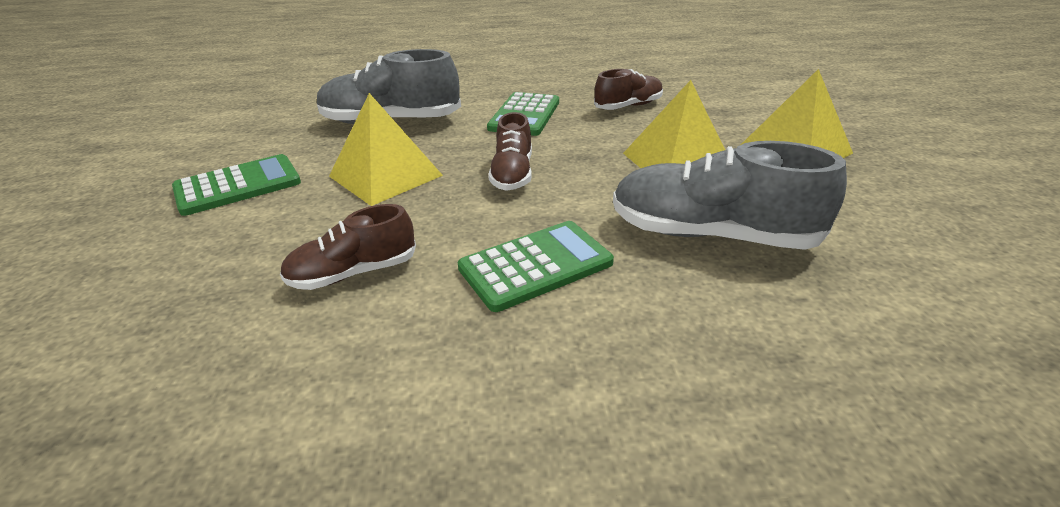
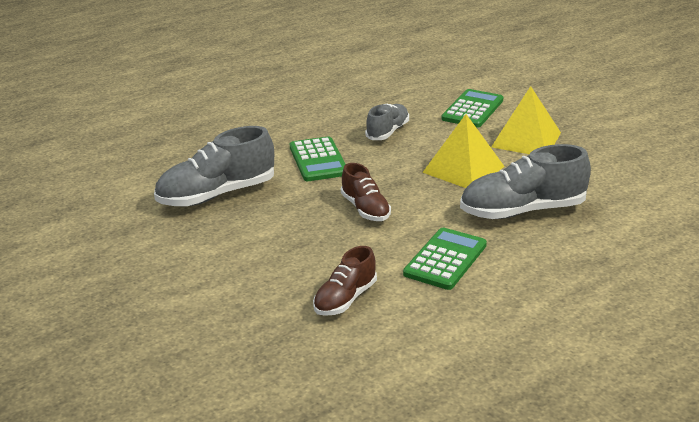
camera: 30 degrees left, 5 degrees down
green calculator [172,154,301,216] -> green calculator moved to [441,89,503,128]
yellow pyramid [329,93,443,206] -> none
brown shoe [594,69,663,110] -> grey shoe [365,103,409,140]

